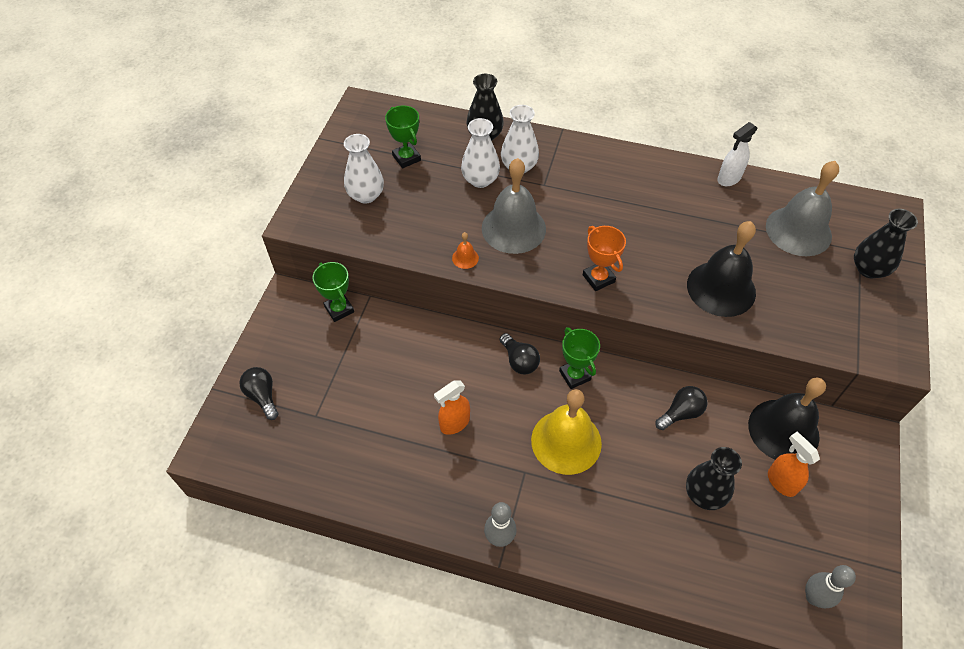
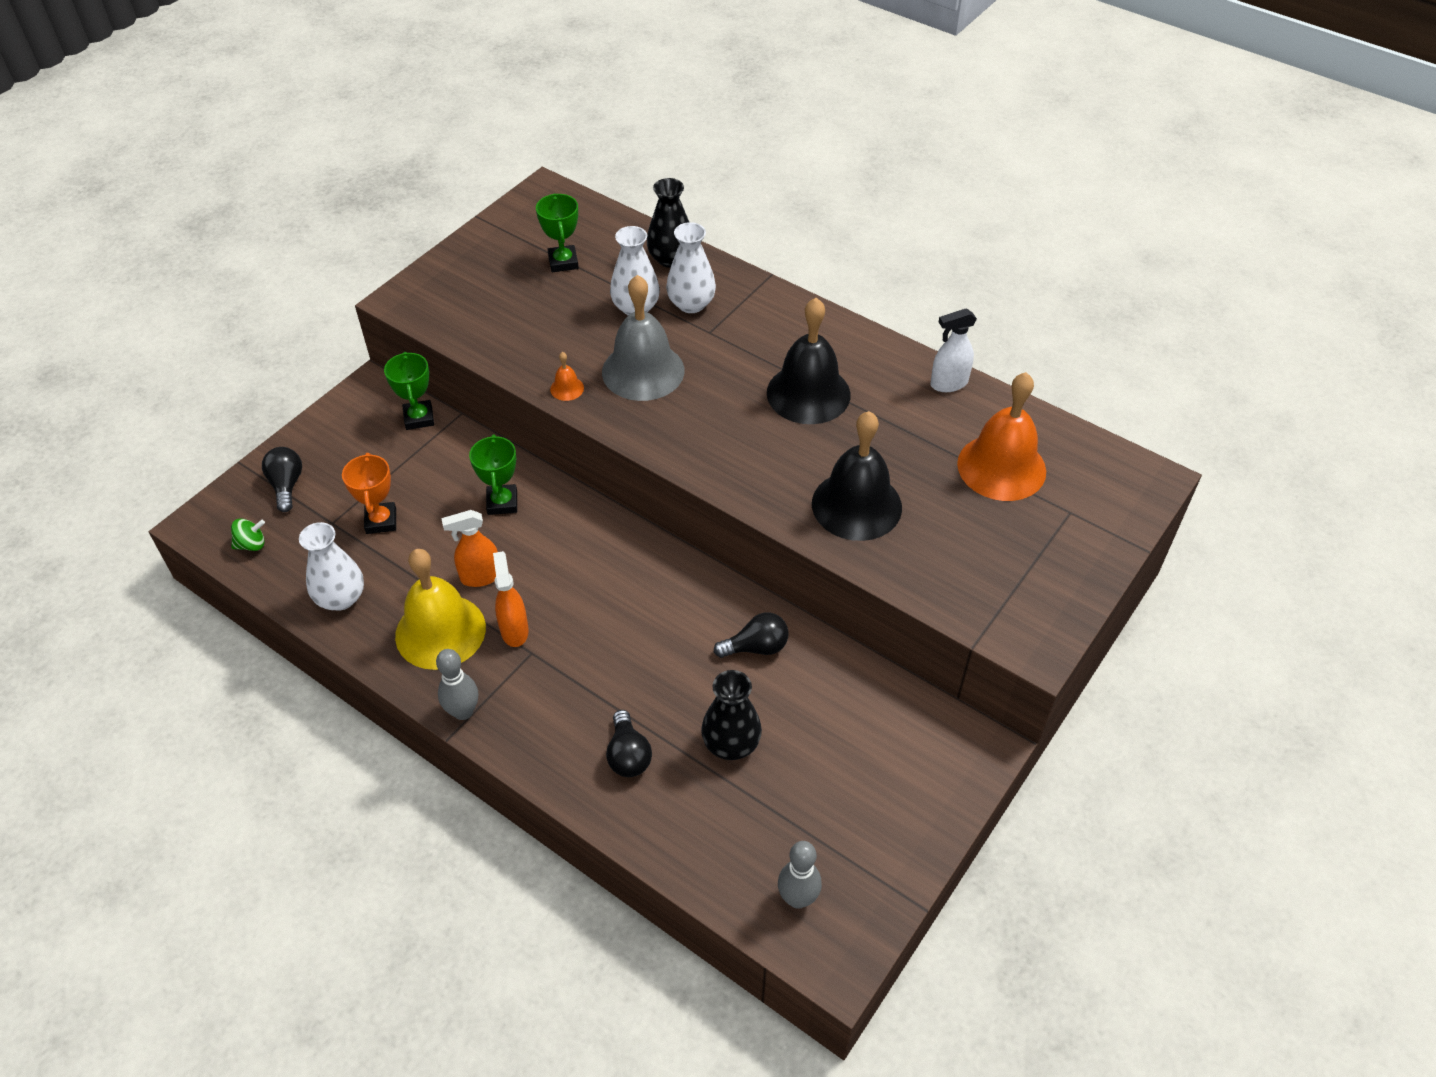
camera: 20 degrees right, 5 degrees down
white vase [344,134,384,204] -> white vase moved to [299,522,364,611]
black light bulb [500,333,540,374] -> black light bulb moved to [606,710,652,777]
yellow bell [531,389,602,475] -> yellow bell moved to [395,549,486,670]
green trophy [559,327,600,389] -> green trophy moved to [469,434,517,515]
orange trophy [583,226,626,291] -> orange trophy moved to [342,453,396,534]
black bell [748,377,826,460] -> black bell moved to [767,298,851,424]
grey bell [766,161,839,256] -> orange bell [957,372,1046,501]
orange spray bottle [768,432,820,497] -> orange spray bottle moved to [493,551,529,647]
black vase [854,209,918,278] -> none
none -> green spinning top [231,518,265,551]

